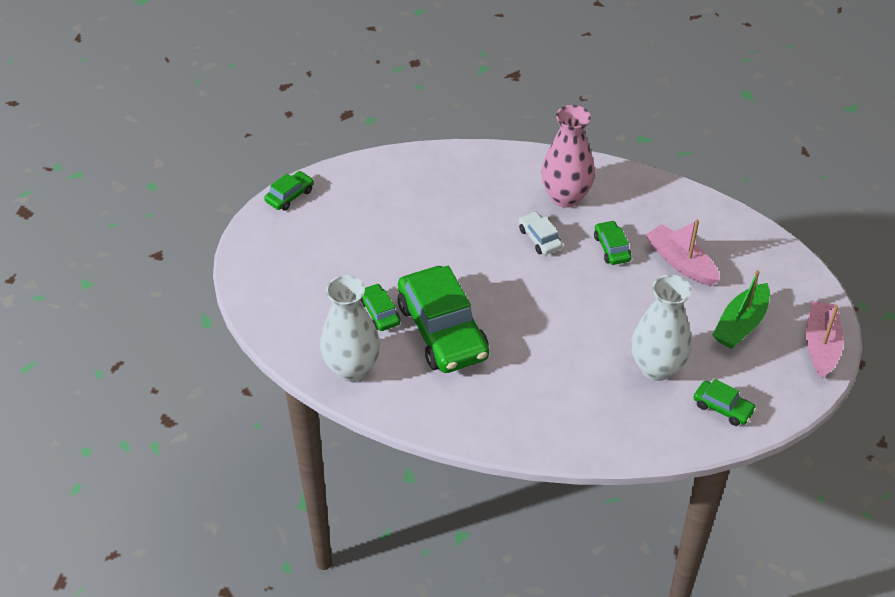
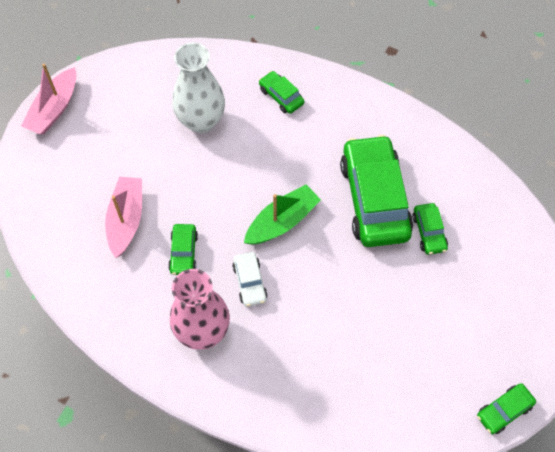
camera: 165 degrees left, 15 degrees up
white vase [320,275,380,382] -> none
pink boat [646,220,720,286] -> pink boat turned 150 degrees counterclockwise [105,177,142,258]
green car [693,379,757,426] -> green car moved to [259,71,304,114]
green boat [712,270,770,349] -> green boat moved to [244,184,321,245]

